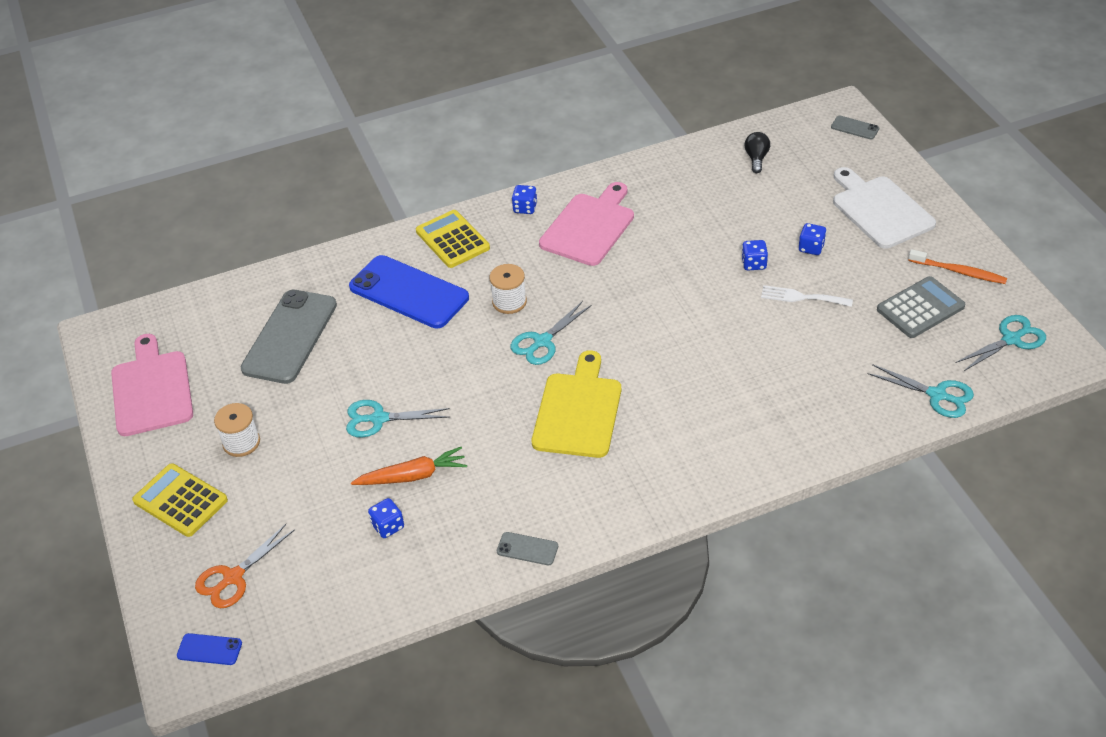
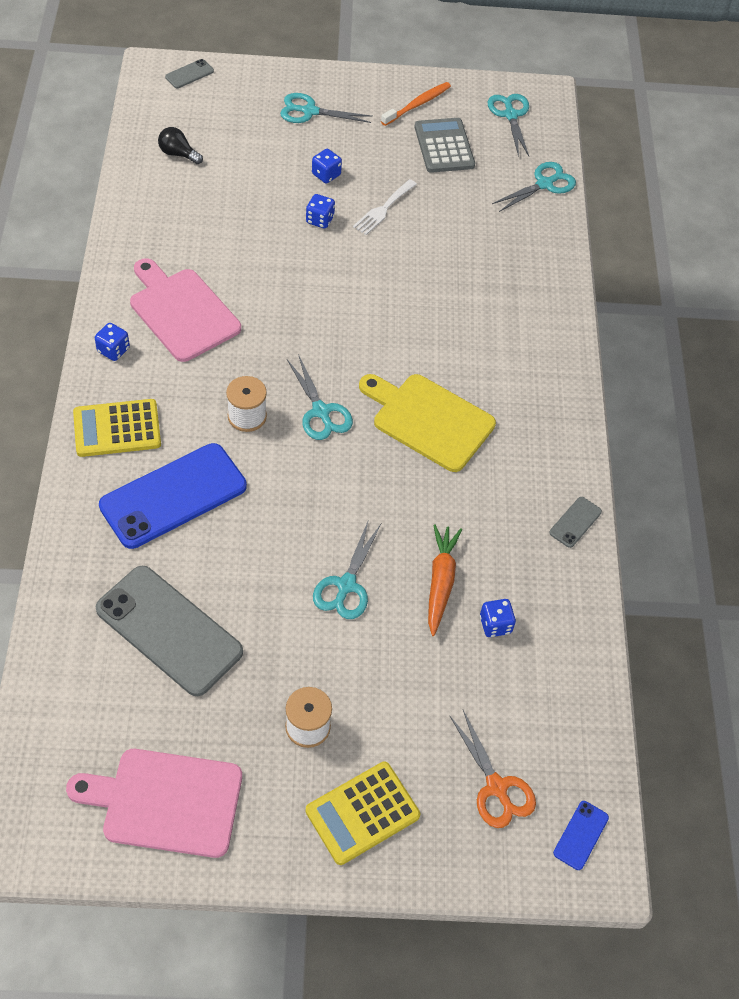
camera: 75 degrees left, 10 degrees up
white cutting board [833,167,936,249] -> turquoise scissors [280,93,373,123]

